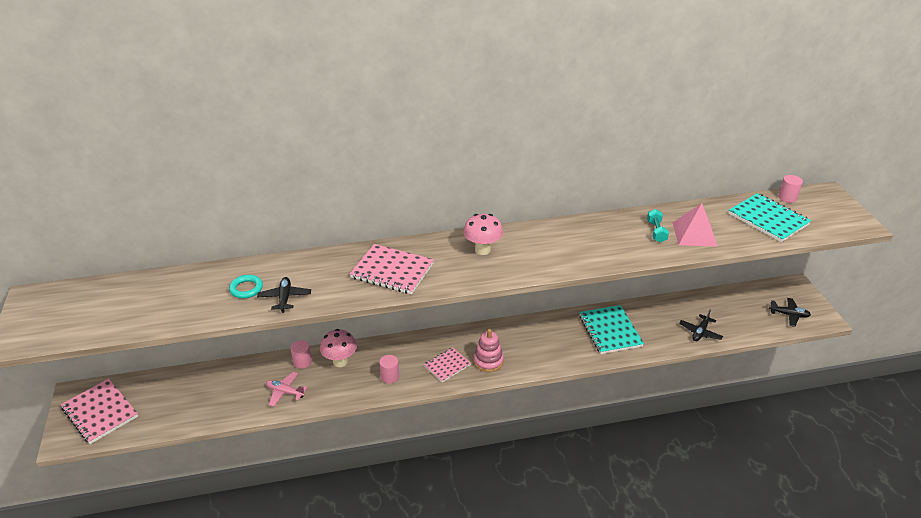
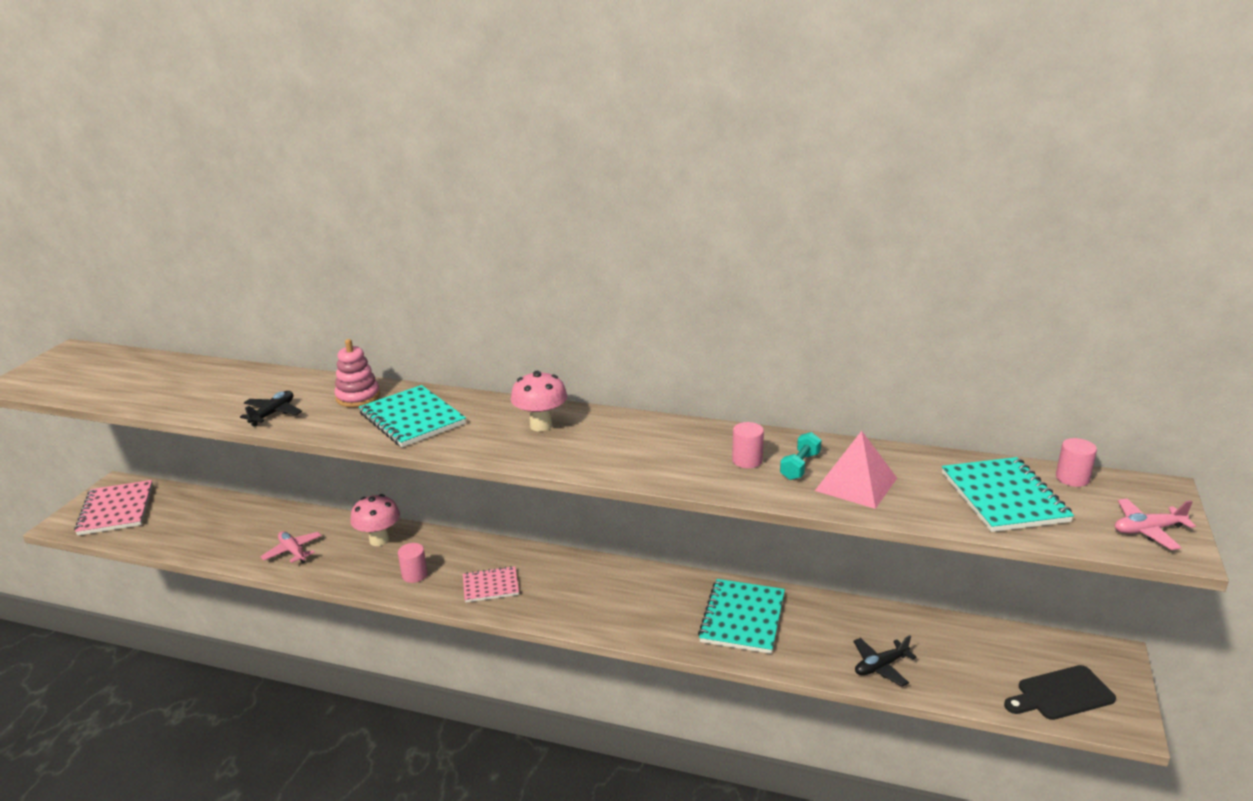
camera: 30 degrees right, 10 degrees down
turquoise ring [229,275,263,299] -> none
pink cylinder [291,340,312,369] -> pink cylinder moved to [732,422,764,468]
pink notebook [350,244,434,294] -> turquoise notebook [359,385,466,447]
pink stacking toy [474,329,504,372] -> pink stacking toy moved to [334,339,380,407]
black plane [769,298,811,327] -> black cutting board [1004,665,1116,720]
none -> pink plane [1115,499,1196,550]

